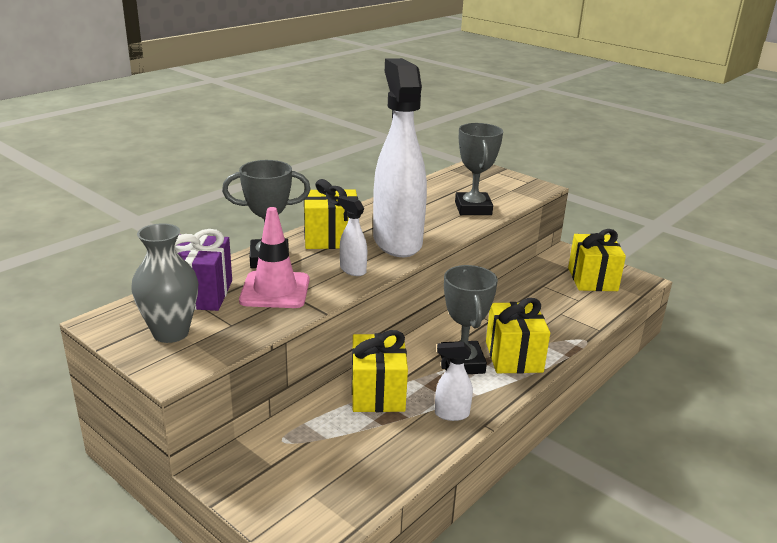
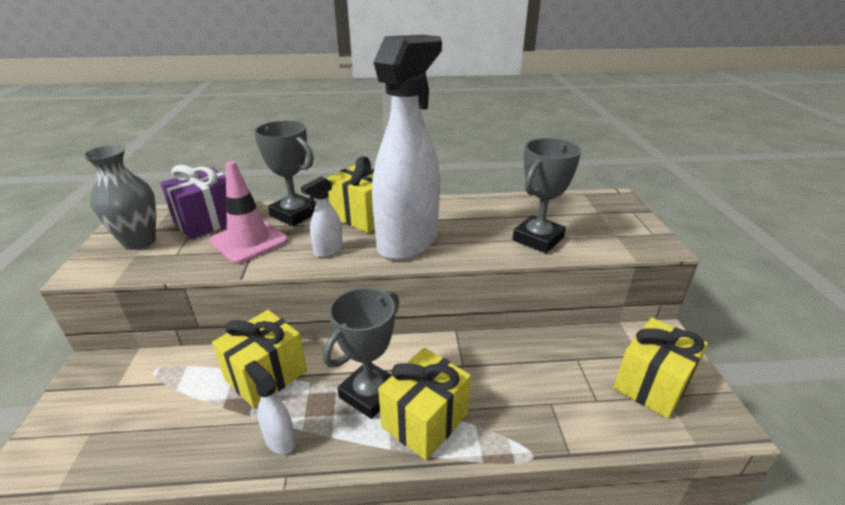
camera: 45 degrees right, 5 degrees up
white spray bottle [338,196,367,276] -> white spray bottle turned 135 degrees counterclockwise [301,176,343,257]

